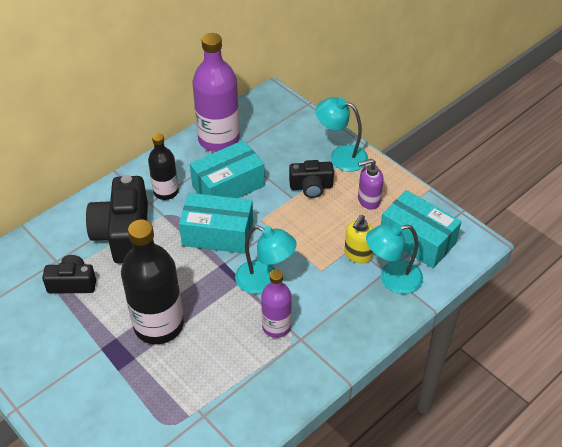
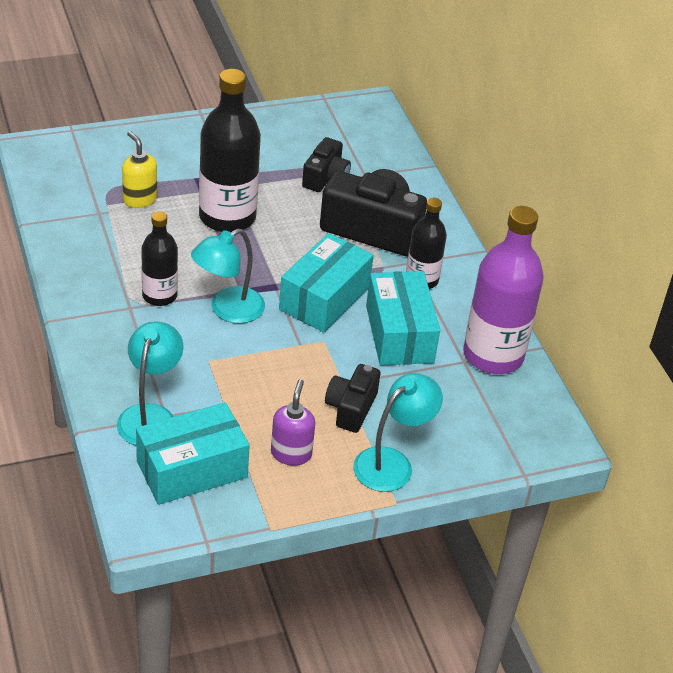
camera: 110 degrees right, 5 degrees down
purple bottle [261,270,292,338] -> black bottle [141,211,178,306]
yellow soap dispenser [344,215,374,263] -> yellow soap dispenser moved to [122,131,157,208]

